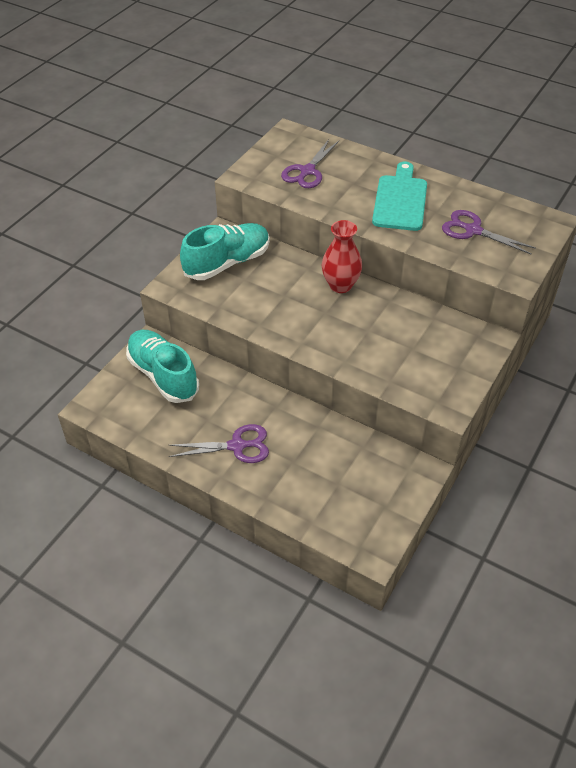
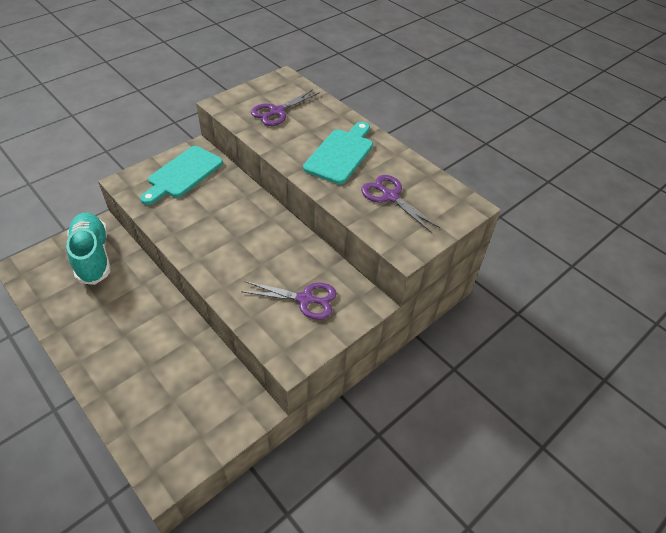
camera: 15 degrees right, 0 degrees up
purple scissors [169,424,269,463] -> purple scissors moved to [241,281,337,320]
turquoise shoe [180,223,270,280] -> turquoise cutting board [140,146,223,205]
red vase [322,220,362,293] -> none

